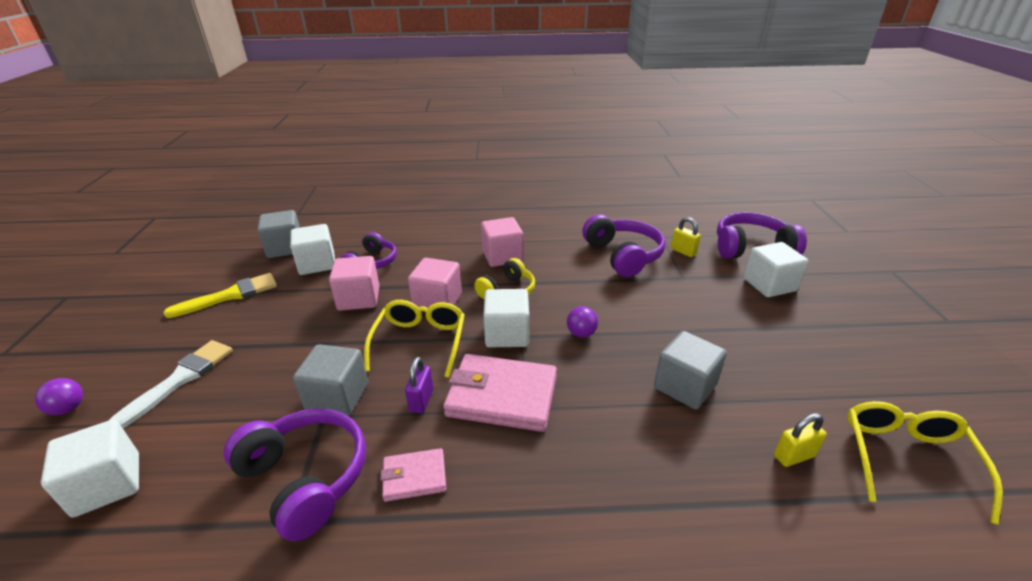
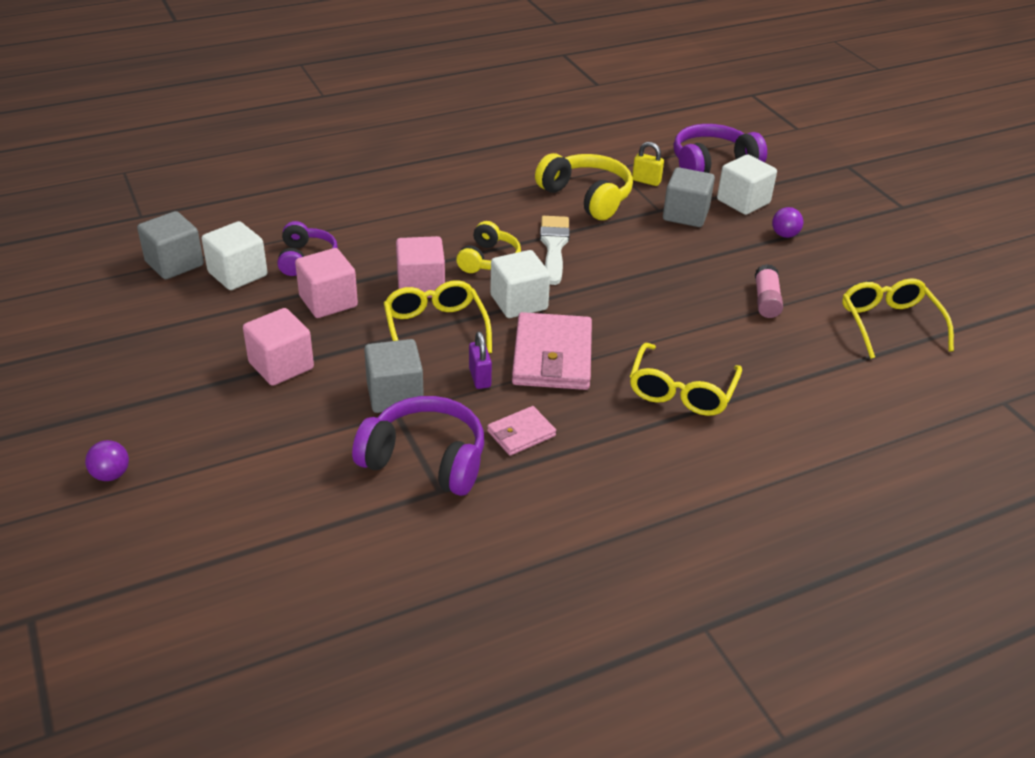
camera: 25 degrees left, 5 degrees up
white cube [41,419,139,518] -> none
white brush [110,340,233,428] -> white brush moved to [540,216,570,285]
yellow brush [163,273,277,318] -> none
pink wallet [443,354,557,432] -> pink wallet turned 75 degrees counterclockwise [512,312,592,390]
pink cube [481,217,523,267] -> pink cube moved to [243,308,314,386]
purple ball [567,306,598,338] -> purple ball moved to [772,207,803,238]
purple headphones [582,214,665,277] -> yellow headphones [535,153,633,220]
grey cube [654,331,727,409] -> grey cube moved to [663,167,715,227]
yellow padlock [774,413,827,467] -> none
none -> yellow glasses [630,343,742,416]
none -> pink glue stick [755,264,783,318]

